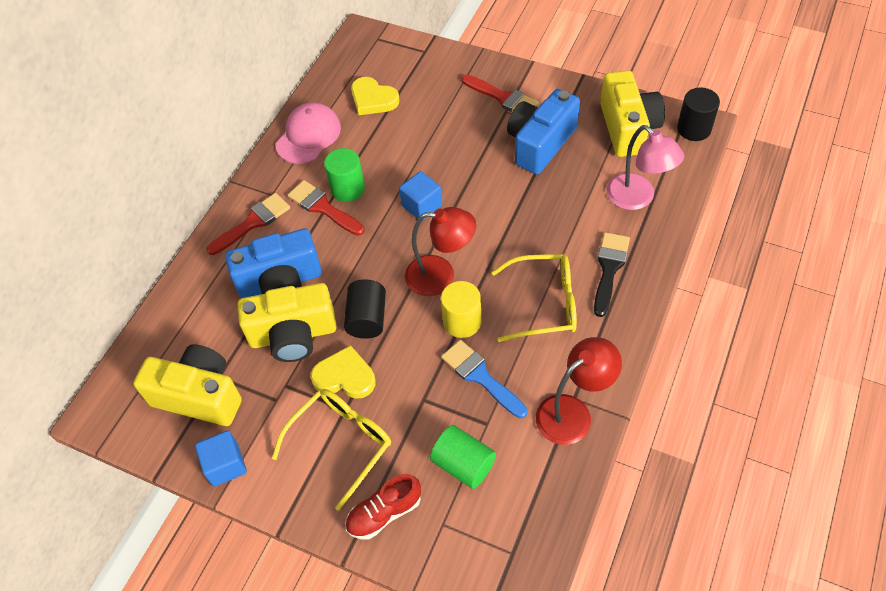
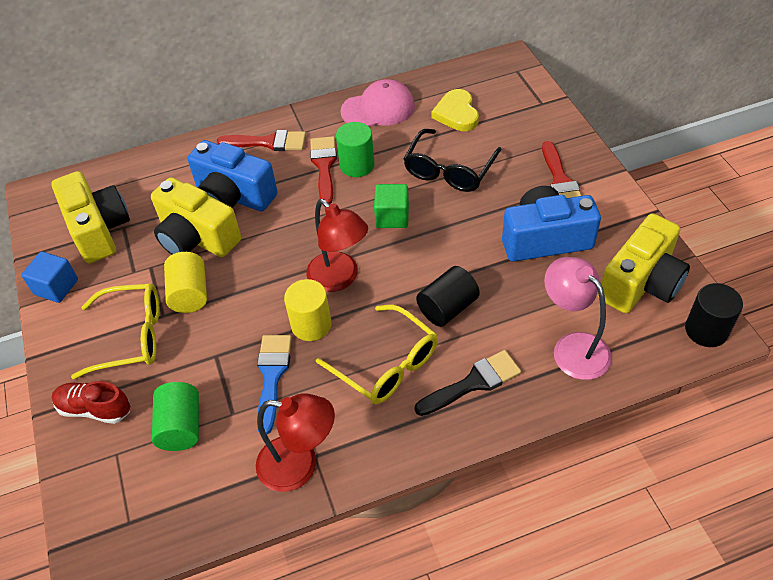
camera: 45 degrees right, 5 degrees down
yellow heart [311,345,376,399] -> yellow cylinder [164,252,207,313]
black cylinder [344,279,386,339] -> black cylinder moved to [416,266,480,327]
blue cube [399,171,442,221] -> green cube [374,184,409,228]
pink lamp [607,125,684,210] -> pink lamp turned 135 degrees clockwise [544,257,612,380]
none -> black glasses [404,129,502,192]

